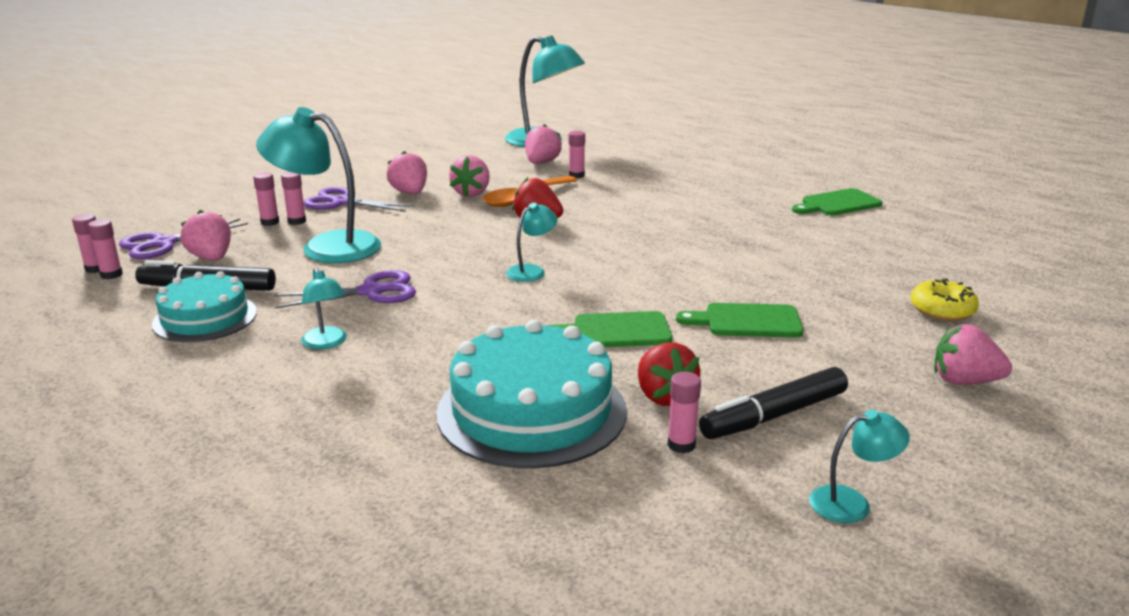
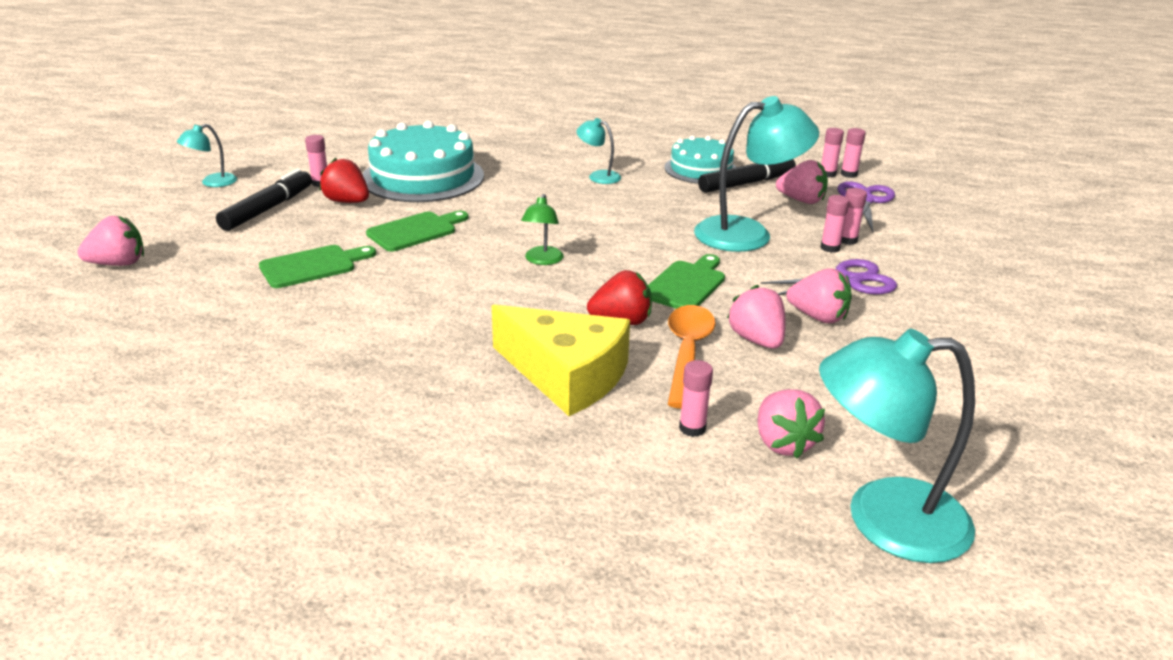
camera: 145 degrees right, 5 degrees up
purple scissors [274,270,416,308] -> none
turquoise lamp [506,203,557,282] -> green lamp [521,194,564,265]
green cutting board [792,188,883,215] -> green cutting board moved to [648,254,725,309]
yellow donut [911,278,979,321] -> none
none -> yellow cheese [492,305,630,416]

